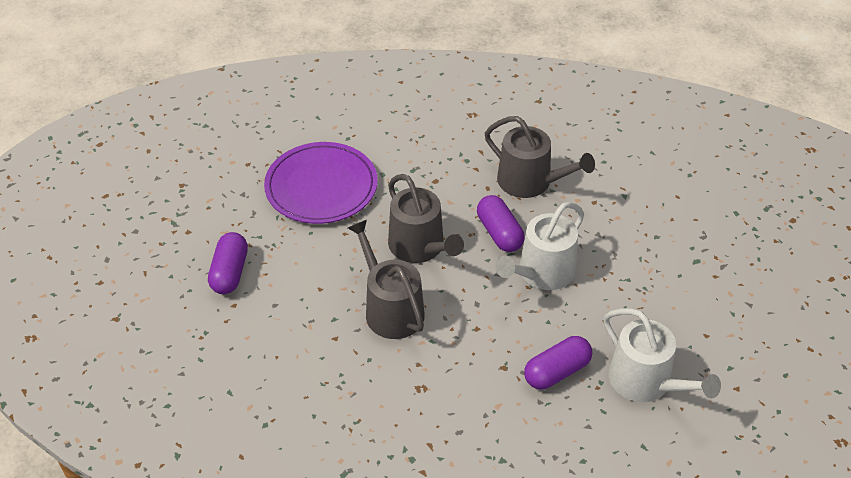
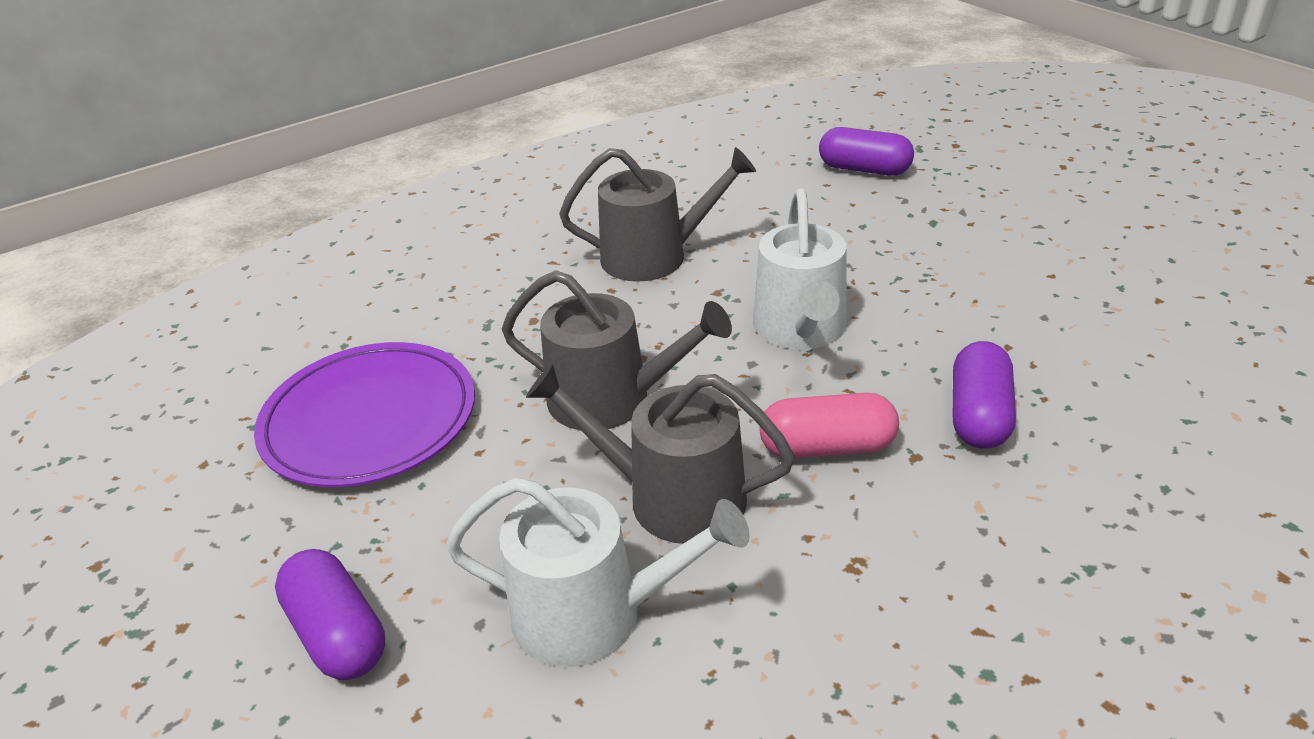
camera: 40 degrees left, 10 degrees down
purple capsule [477,195,525,252] -> purple capsule moved to [819,127,914,176]
white watering can [603,308,721,402] -> white watering can moved to [446,477,750,667]
none -> pink capsule [759,393,899,458]

